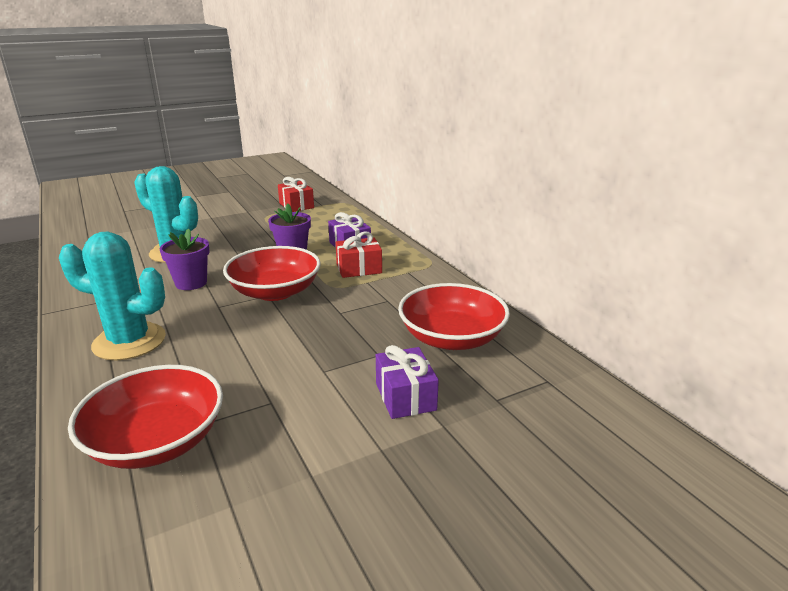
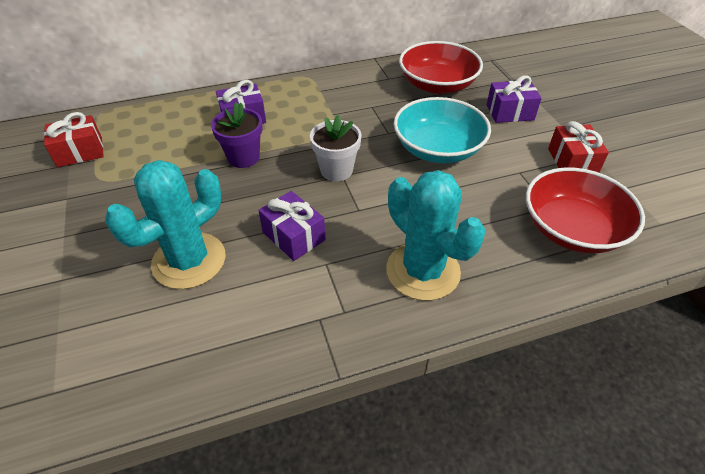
camera: 80 degrees left, 20 degrees up
turquoise cactus [59,232,166,361] -> turquoise cactus turned 60 degrees counterclockwise [386,170,485,300]
purple flower pot [160,228,209,290] -> purple gift [258,191,326,261]
red bowl [223,246,321,301] -> white flower pot [310,115,362,181]
red gift [335,231,382,278] -> red gift moved to [548,121,609,173]
none -> turquoise bowl [394,97,491,163]

